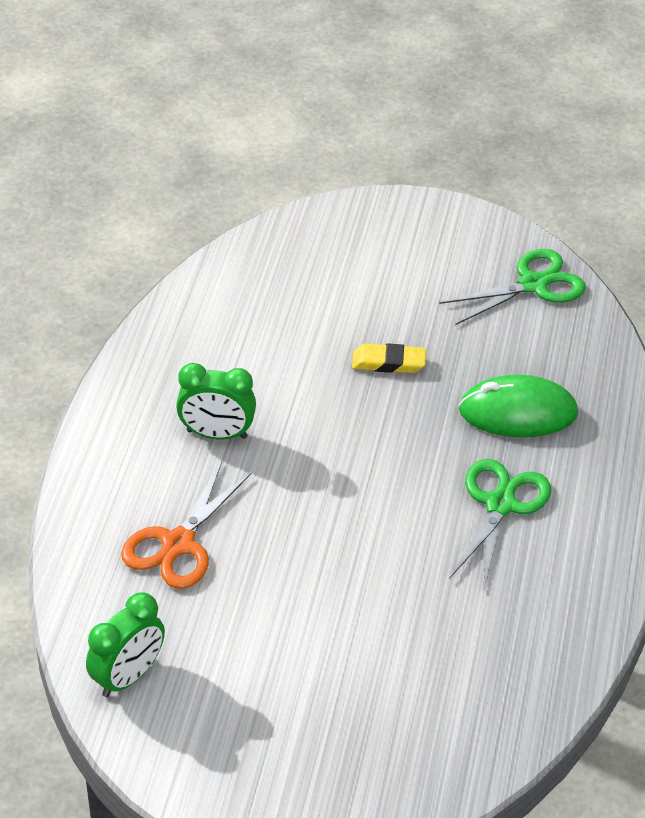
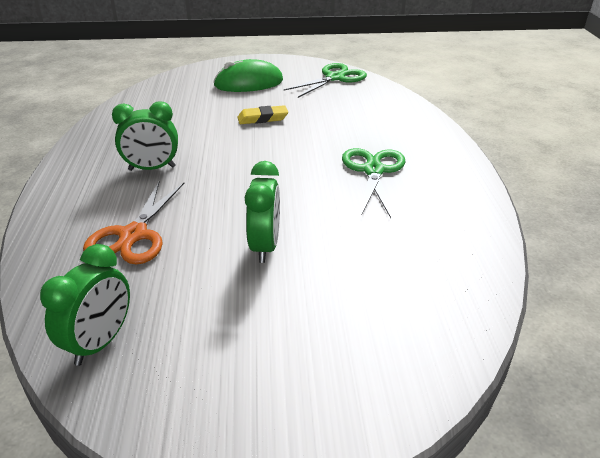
camera: 15 degrees left, 10 degrees down
green mouse [459,375,578,437] -> green mouse moved to [213,59,283,92]
none -> green clock [245,161,280,263]

